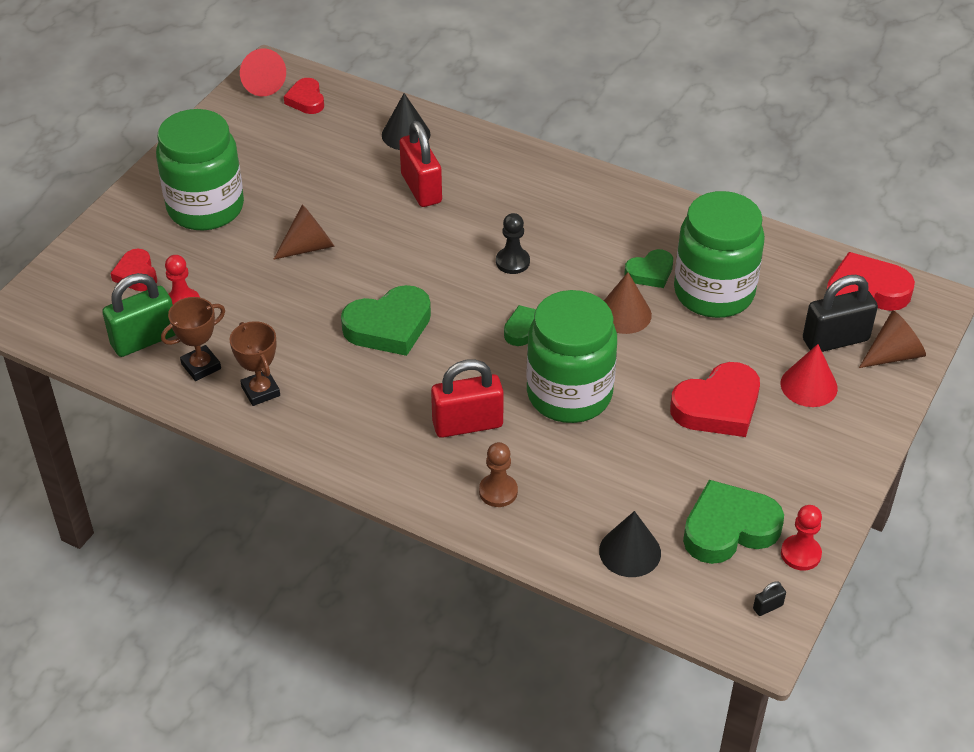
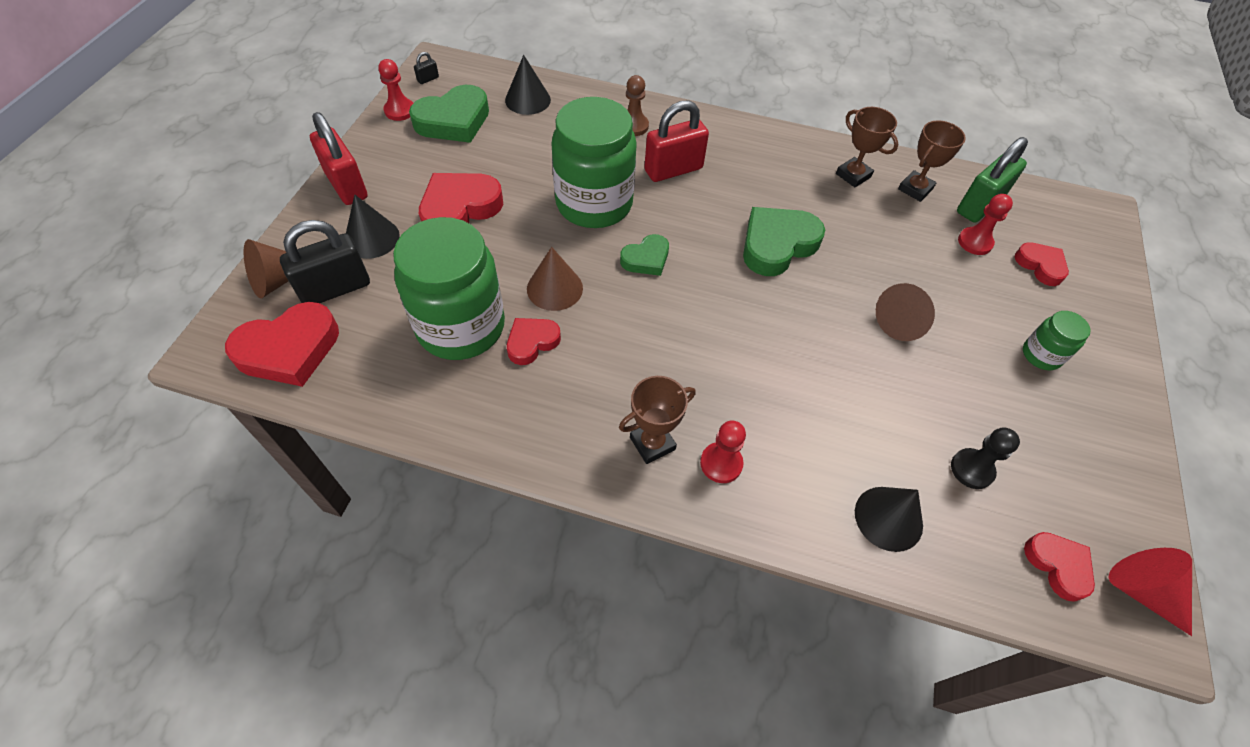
camera: 165 degrees right, 10 degrees up
green jar [156,109,244,230] -> green jar [1023,311,1091,370], size x0.45
red padlock [399,121,442,207] -> red padlock moved to [310,112,368,205]
black pawn [496,213,530,274] -> black pawn moved to [951,427,1020,489]
green heart [624,249,673,288] -> red heart [507,318,561,365]
red cone [781,344,838,407] -> black cone [346,195,400,259]
none -> brown trophy [619,376,696,464]
none -> red pawn [700,421,746,483]

